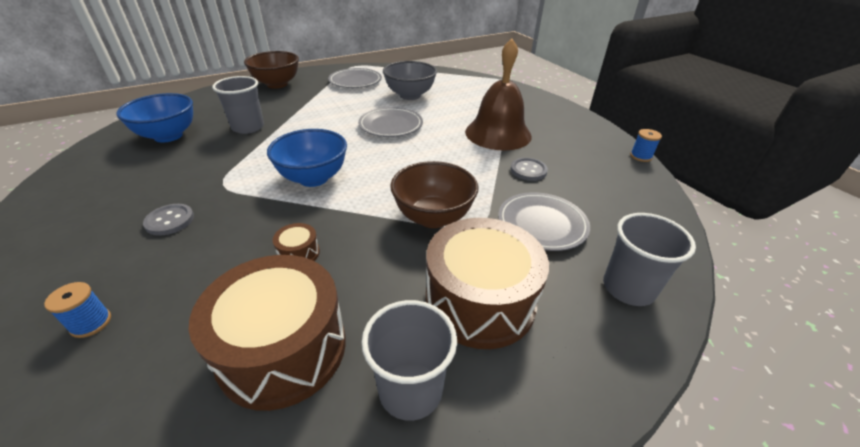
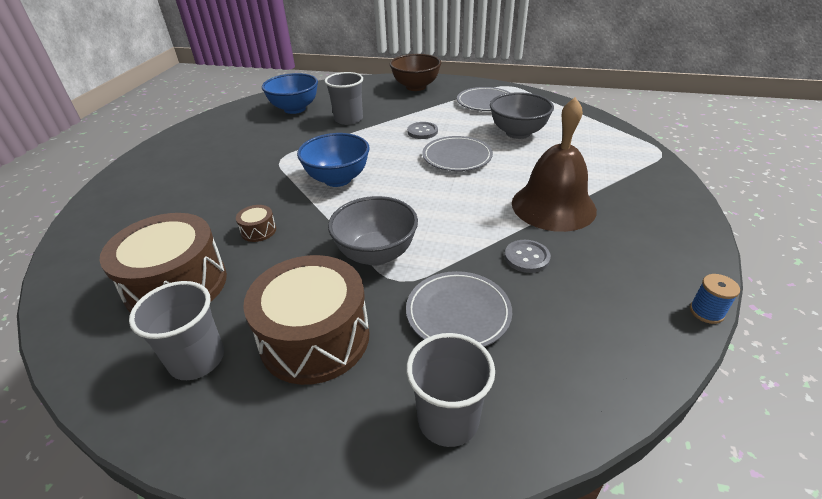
camera: 45 degrees right, 0 degrees up
blue spool [44,282,111,338] -> none
grey button [143,204,194,236] -> grey button moved to [407,122,438,139]
brown bowl [391,161,478,228] -> grey bowl [328,196,418,266]

